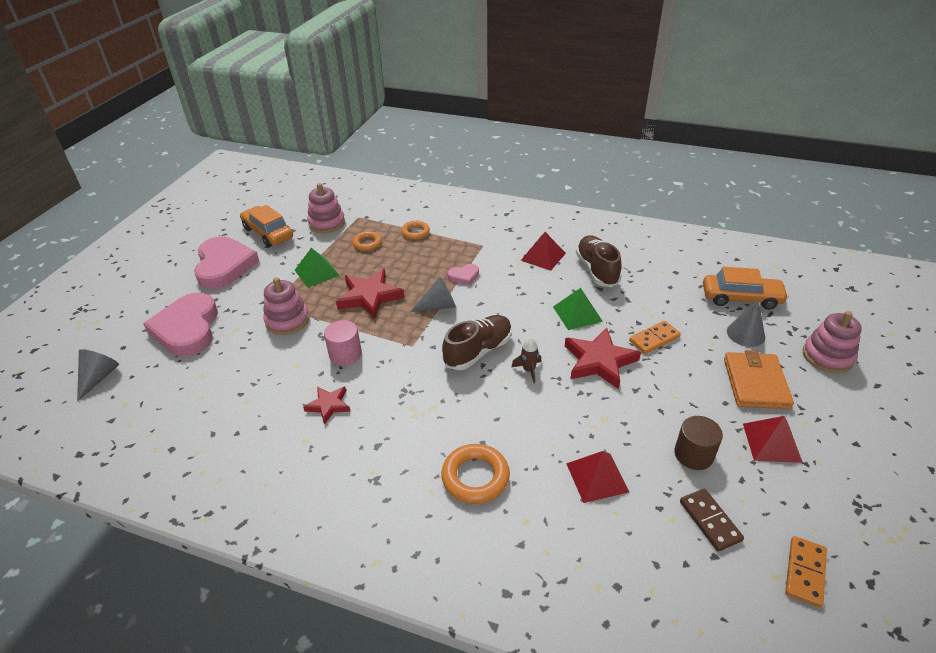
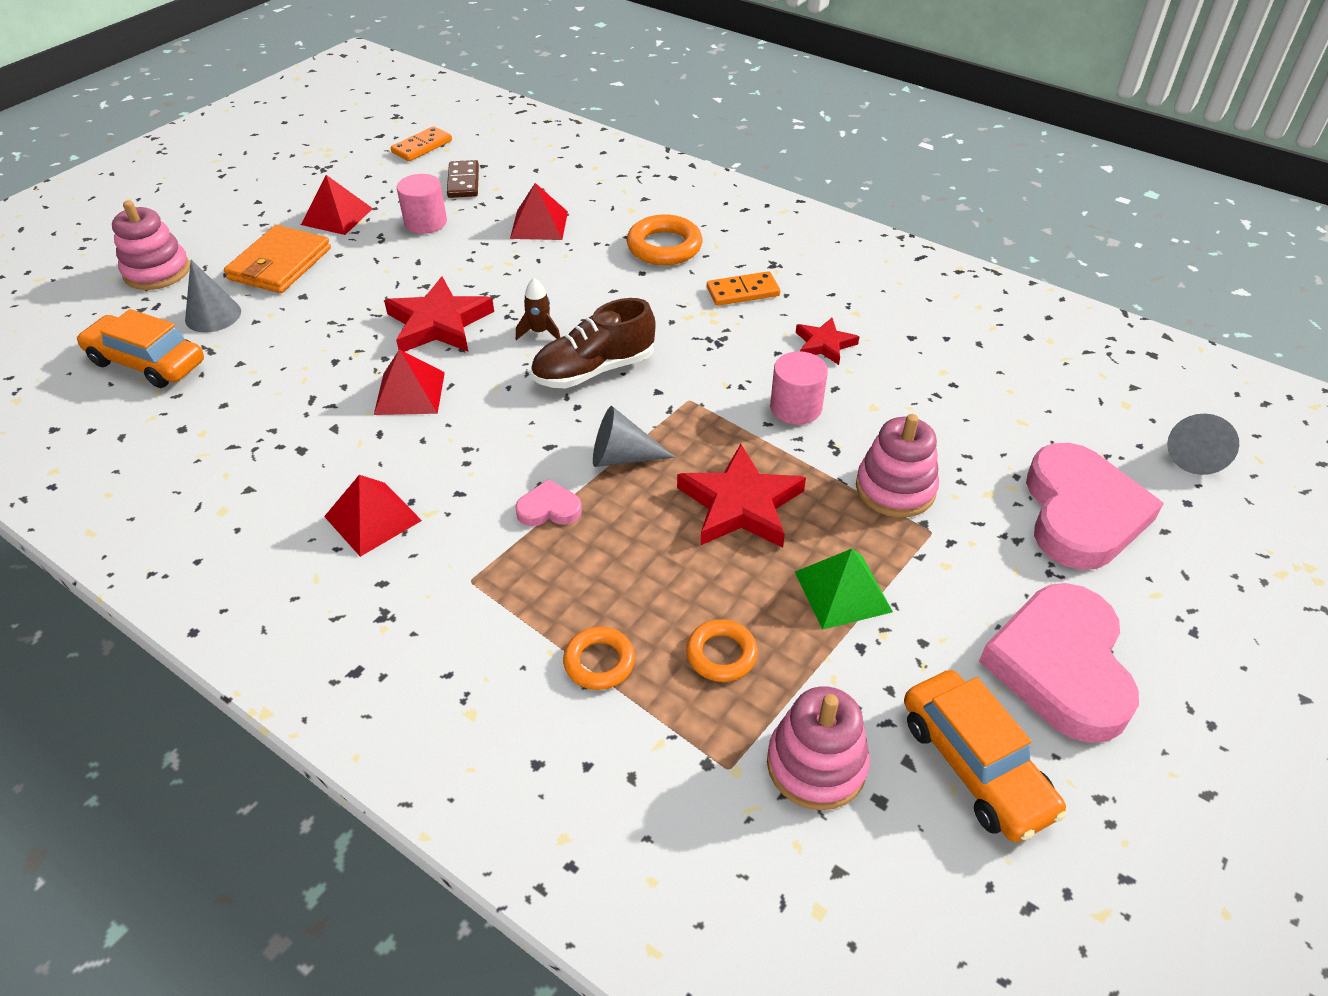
camera: 165 degrees left, 5 degrees up
green pyramid [553,288,603,330] -> red pyramid [374,349,445,415]
brown shoe [576,235,622,287] -> none
orange domino [629,321,681,354] -> orange domino moved to [707,271,780,306]
brown cylinder [674,416,723,470] -> pink cylinder [397,174,447,234]

